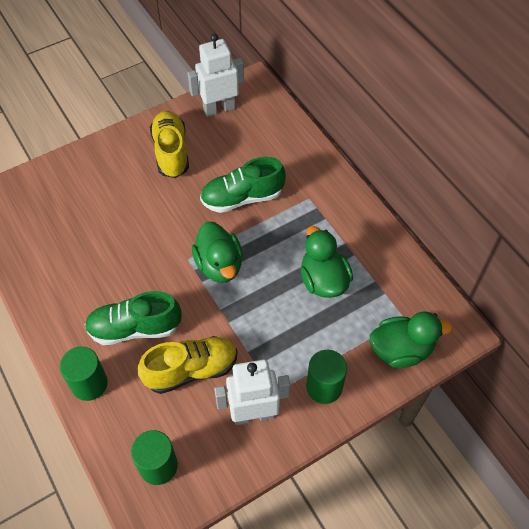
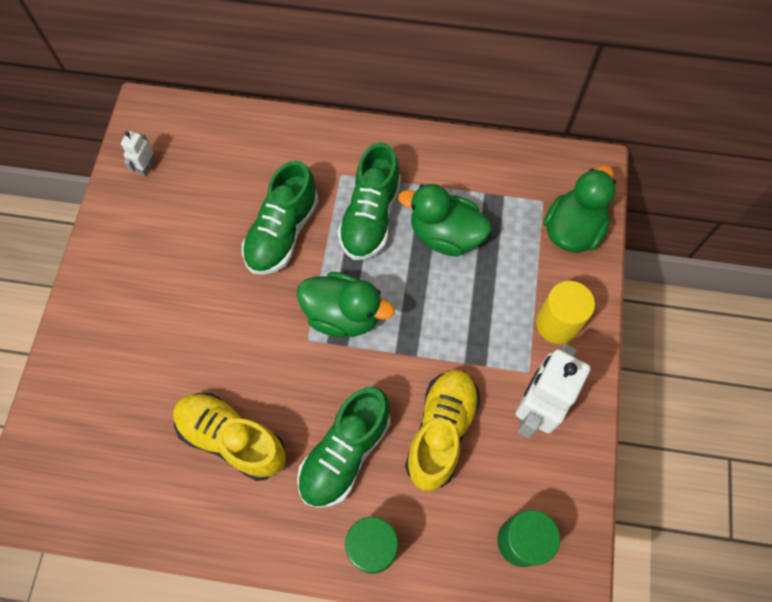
camera: 50 degrees left, 10 degrees up
yellow shoe [150,111,189,178] -> yellow shoe moved to [173,393,286,481]
white robot [187,34,244,117] -> white robot [121,131,154,177], size x0.47
green cylinder [306,350,347,404] -> yellow cylinder [536,281,595,344]
none -> green shoe [338,143,401,260]

